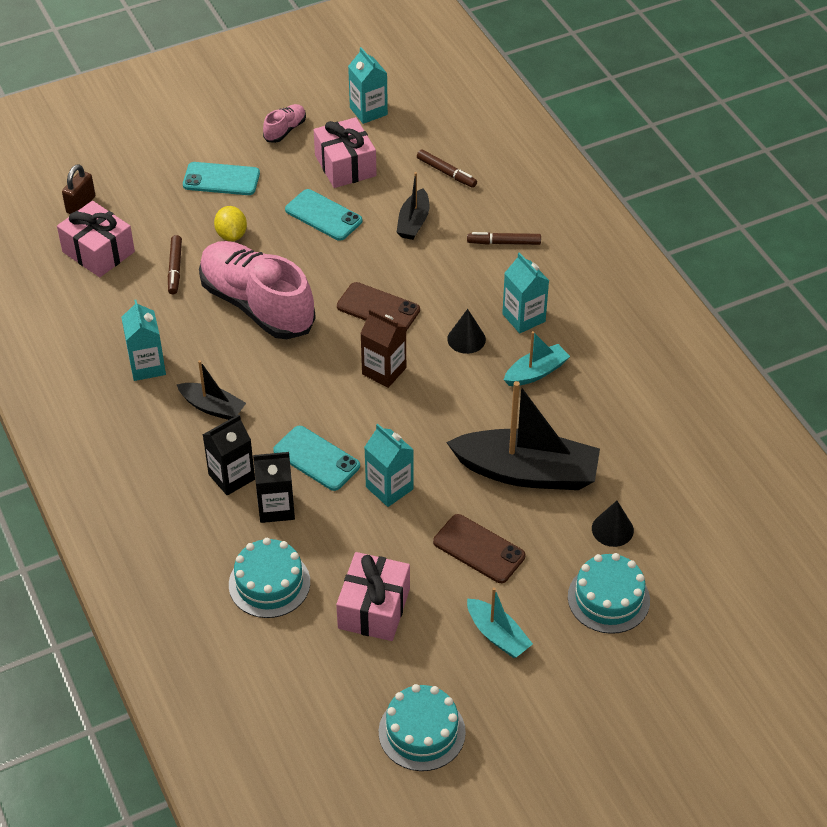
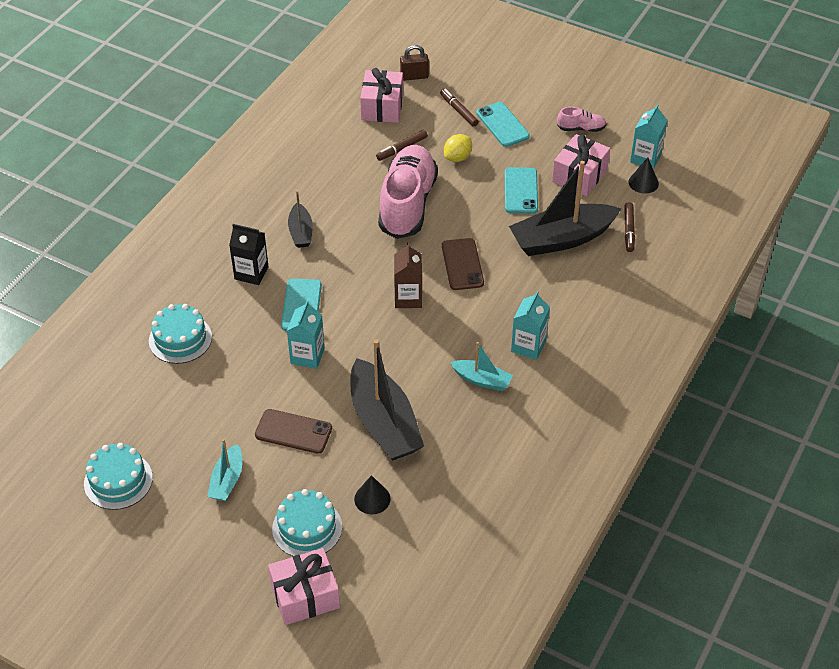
camera: 55 degrees right, 0 degrees up
turquoise carton [121,300,166,381] -> none
black carton [253,452,295,523] -> none
pink gift [336,552,410,641] -> pink gift moved to [268,548,340,625]
black boat [397,172,429,240] -> black boat [509,161,622,256], size x1.96
brown phone [433,514,525,583] -> brown phone turned 75 degrees counterclockwise [255,409,332,454]
black cone [447,309,486,354] -> black cone moved to [629,158,659,194]
brown marker [467,232,541,245] -> brown marker moved to [440,89,479,127]

